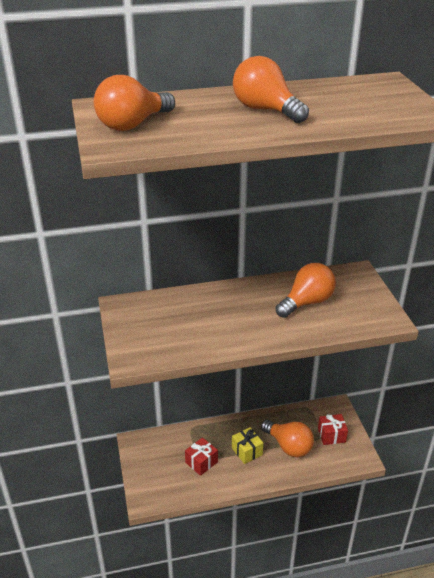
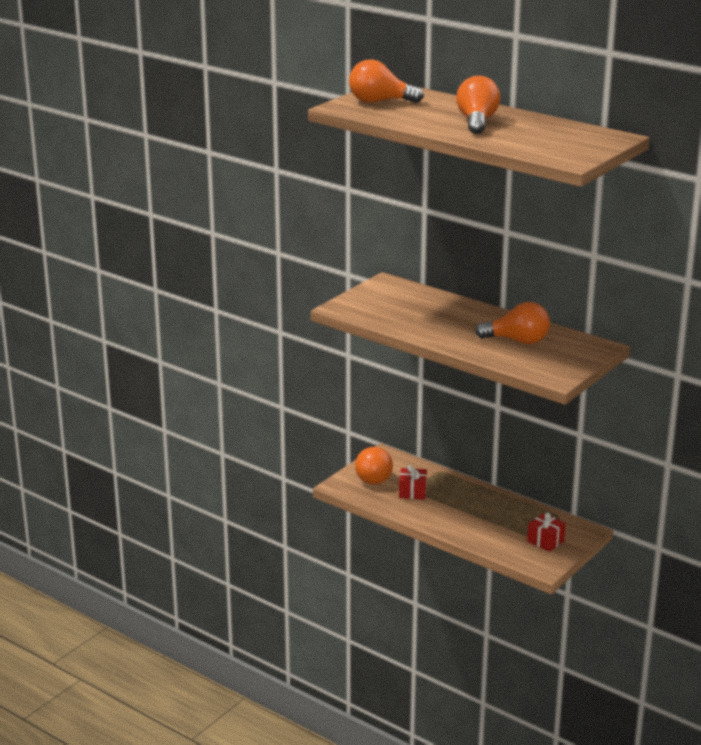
camera: 50 degrees right, 10 degrees down
yellow gift [232,427,263,464] -> none
orange light bulb [261,420,314,457] -> orange light bulb moved to [355,447,393,485]

